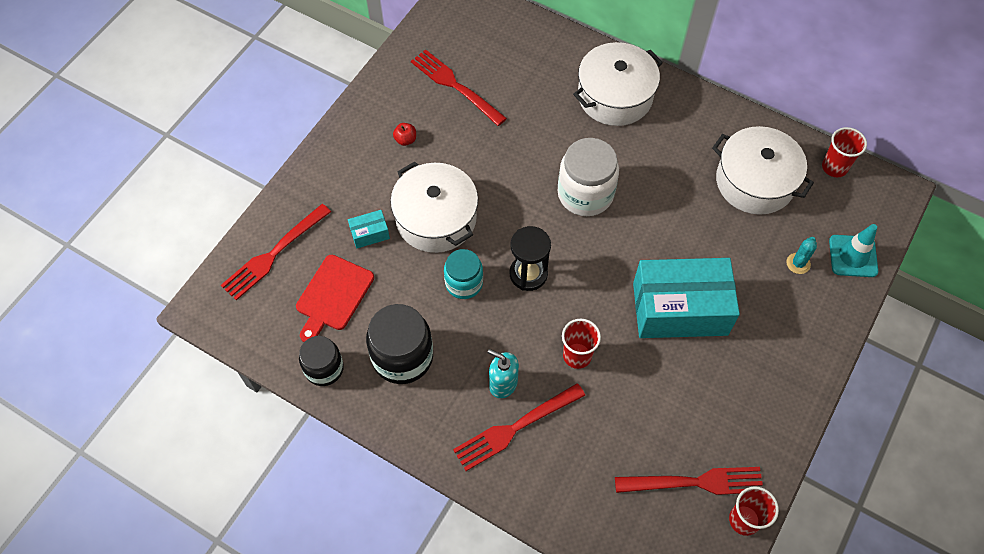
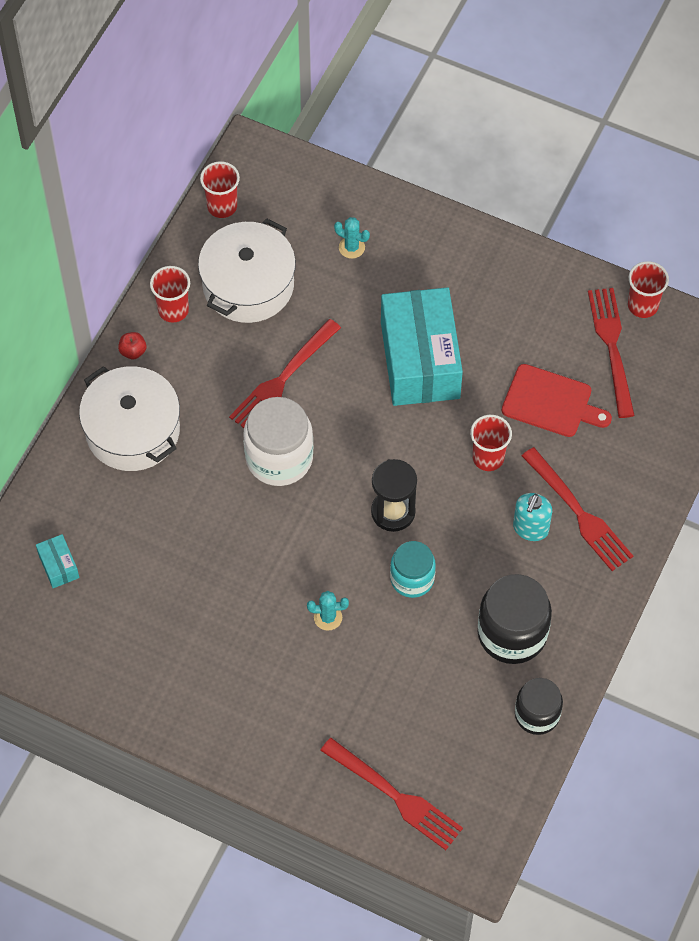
camera: 95 degrees left, 0 degrees up
red cutting board [296,255,374,342] -> red cutting board moved to [502,364,612,437]
turquoise box [348,210,390,249] -> turquoise box moved to [36,534,79,588]
white pot [390,162,478,253] -> turquoise cactus [307,591,349,631]
red apple [393,123,416,146] -> red apple moved to [118,332,146,359]
red fork [411,49,507,126] -> red fork moved to [229,319,341,428]
turquoise traffic cone [829,224,878,277] -> none
none -> red cup [150,266,190,323]

